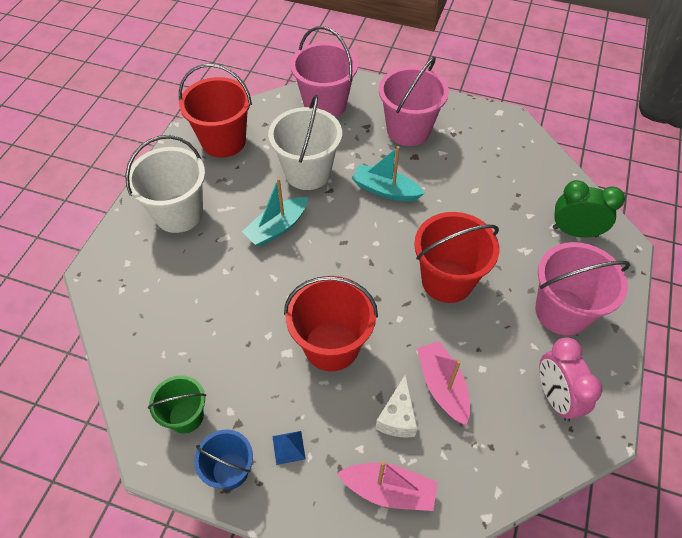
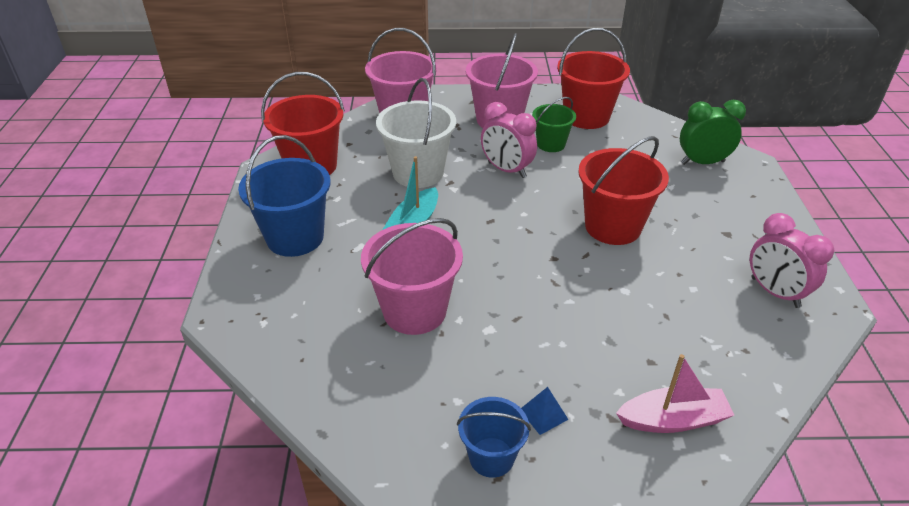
camera: 20 degrees left, 15 degrees down
white bucket [125,135,205,233] -> blue bucket [238,135,330,257]
green bucket [148,375,206,434] -> green bucket moved to [532,97,576,152]
red bucket [284,276,378,371] -> red bucket moved to [557,28,630,129]
turquoise boat [352,146,425,201] -> pink clock [481,102,537,178]
white cheese [376,374,418,438] -> none
pink boat [417,341,470,425] -> none
pink bucket [535,242,630,335] -> pink bucket moved to [361,218,463,335]

